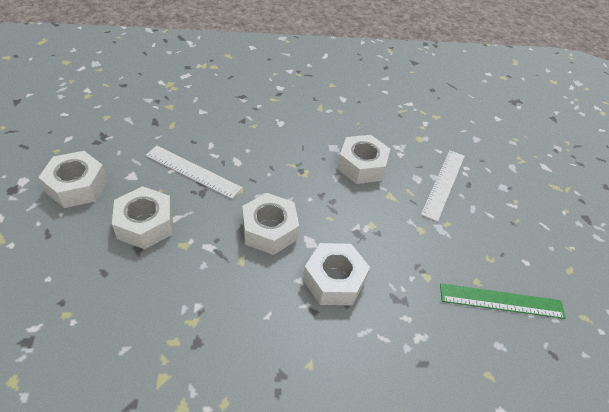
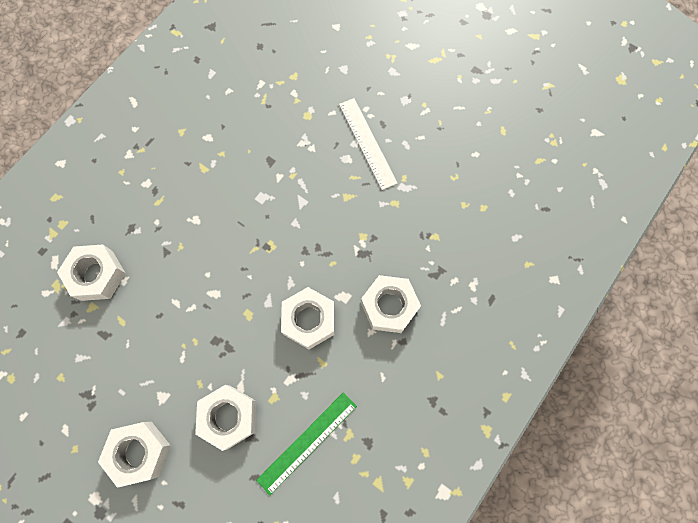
camera: 45 degrees left, 25 degrees up
white ruler [145,146,242,199] -> none
white nut [337,135,390,184] -> white nut moved to [57,244,126,301]
green ruler [440,284,566,319] -> green ruler moved to [256,392,357,496]

